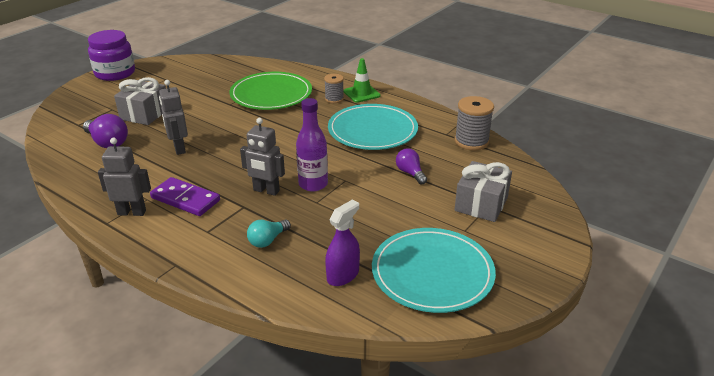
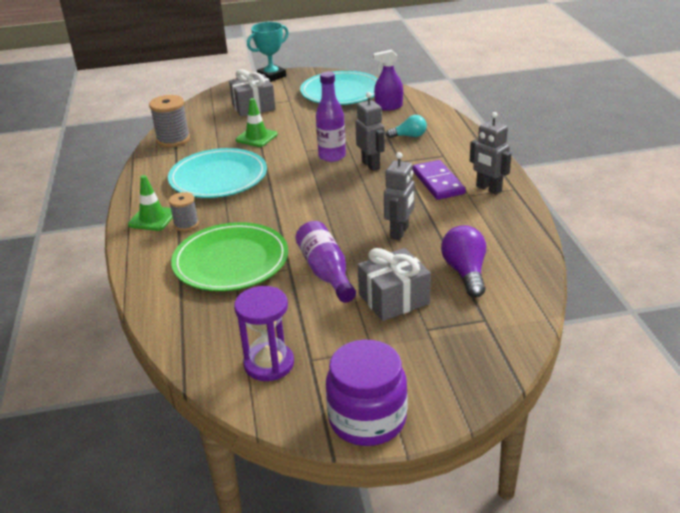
camera: 135 degrees left, 0 degrees up
purple light bulb [396,148,427,184] -> green traffic cone [236,98,278,147]
none -> purple hourglass [234,286,294,381]
none -> turquoise trophy [247,22,289,82]
none -> purple bottle [295,221,356,303]

